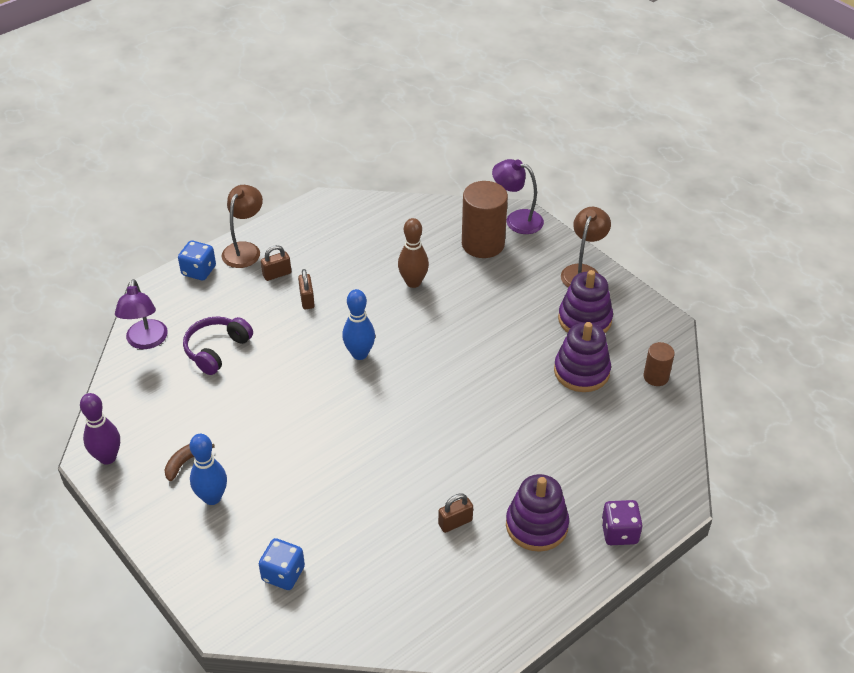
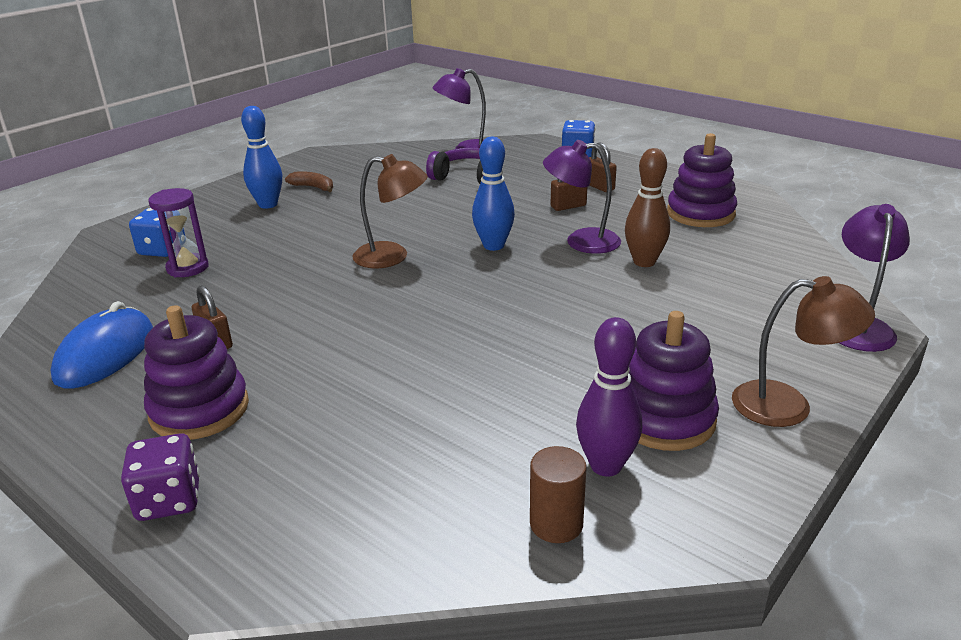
camera: 80 degrees right, 15 degrees down
purple bowling pin [80,393,120,465] -> purple bowling pin moved to [576,317,642,476]
brown lamp [222,185,263,268] -> brown lamp moved to [352,154,428,268]
brown cylinder [462,181,508,258] -> none
purple stacking toy [554,322,611,392] -> purple stacking toy moved to [667,133,737,227]
none -> blue mouse [51,301,153,389]
none -> purple hourglass [148,188,209,277]
none -> purple lamp [543,140,621,254]

